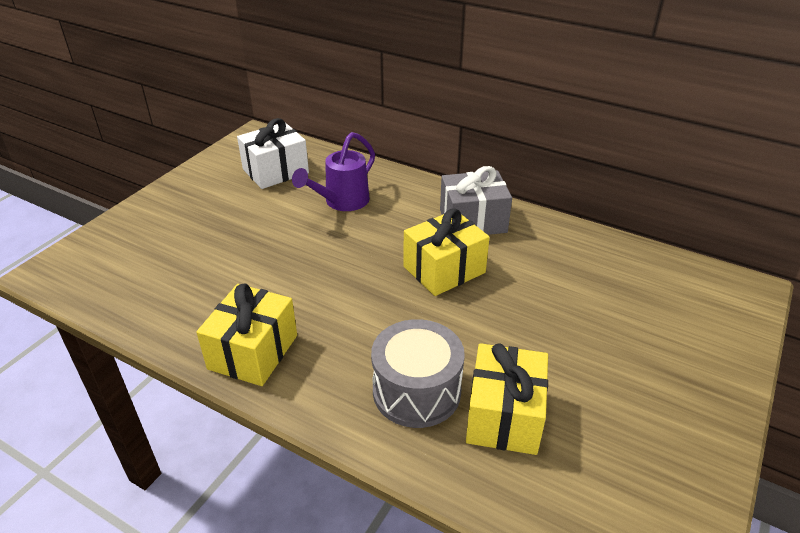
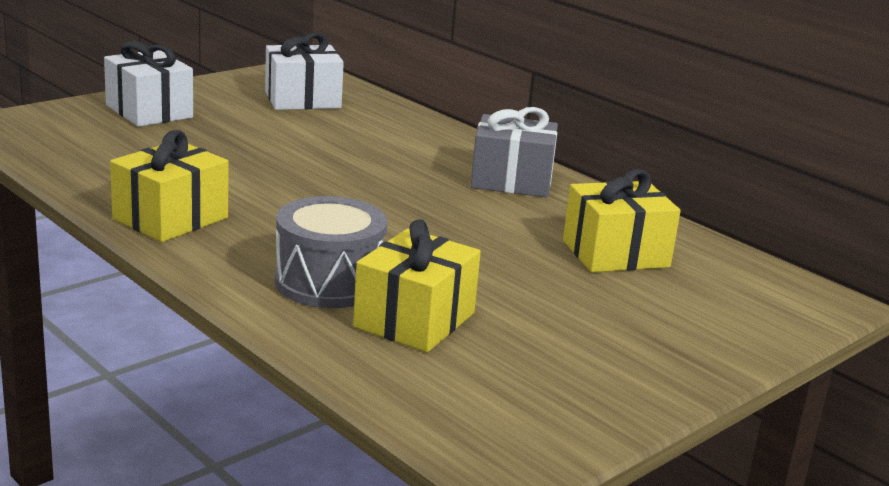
camera: 15 degrees right, 15 degrees down
purple watering can [292,132,375,211] -> none
yellow gift [404,208,490,296] -> yellow gift moved to [563,169,681,272]
none -> white gift [104,41,193,127]

